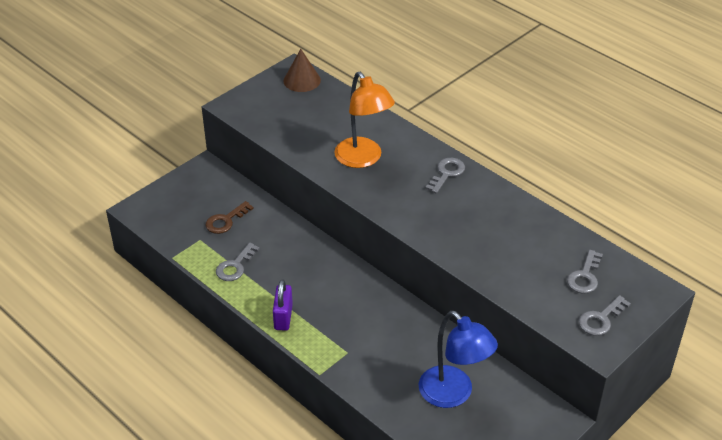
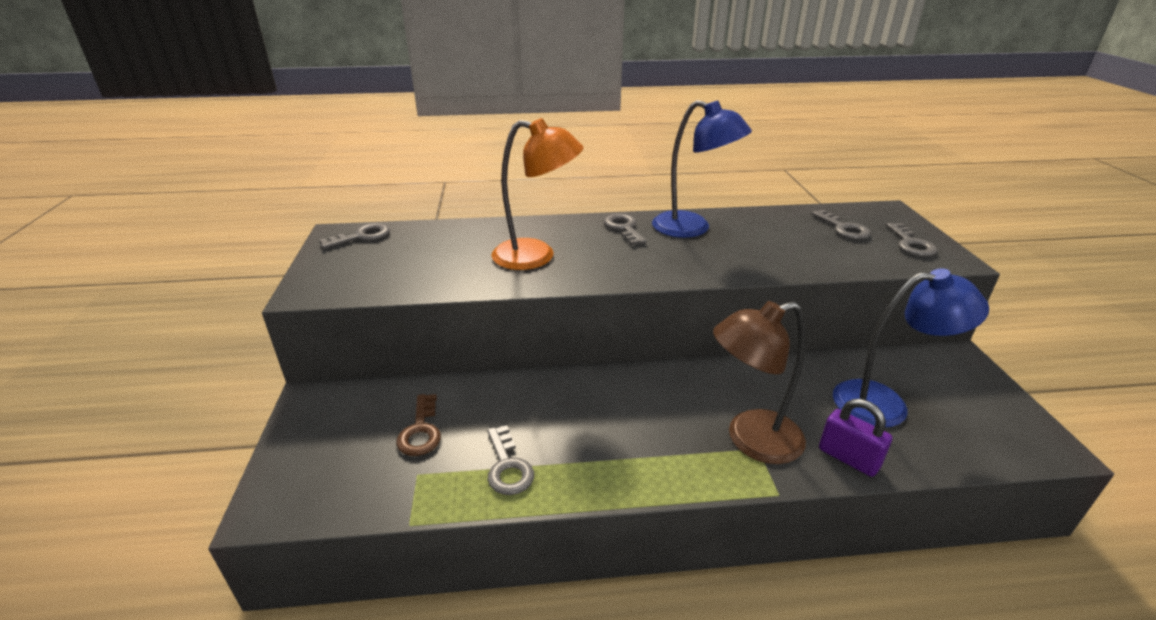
camera: 50 degrees left, 10 degrees down
purple padlock [273,279,293,331] -> purple padlock moved to [819,399,892,477]
brown cone [284,49,321,92] -> grey key [319,223,390,249]
none -> blue lamp [652,100,752,238]
none -> brown lamp [713,301,806,464]

